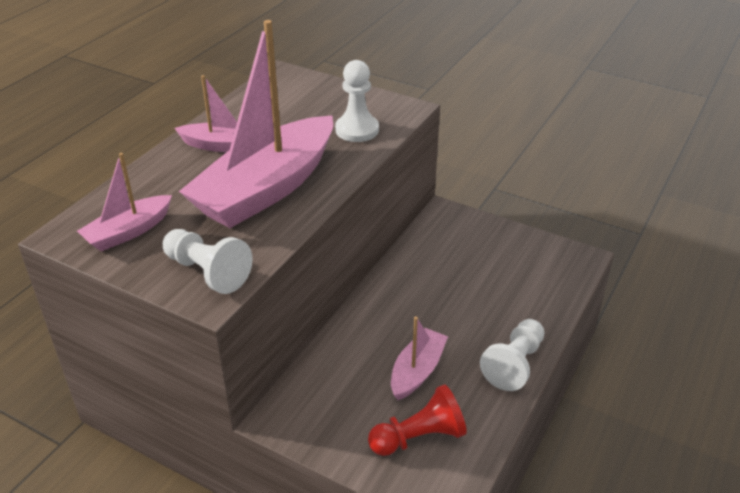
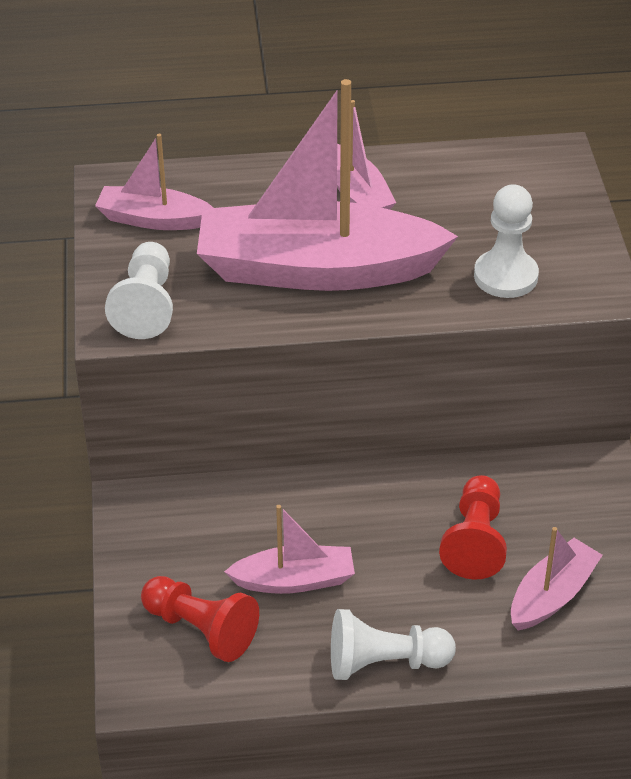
camera: 55 degrees right, 5 degrees up
none -> red pawn [439,475,507,580]
none -> pink boat [511,527,603,630]

